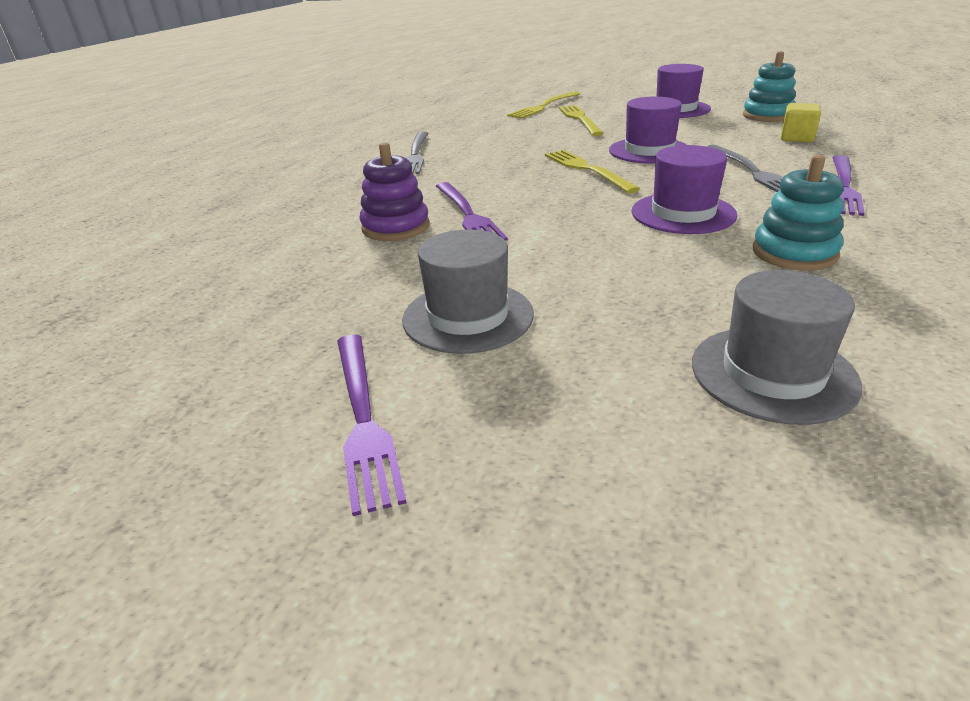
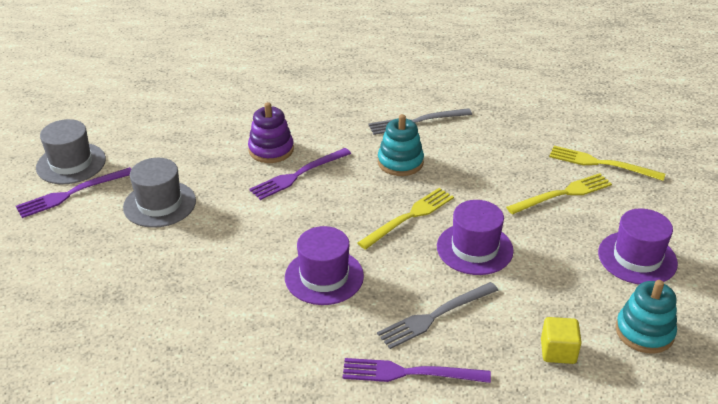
camera: 70 degrees right, 5 degrees up
grey hat [692,270,862,425] -> grey hat moved to [36,119,106,184]
turquoise stacking toy [753,155,844,271] -> turquoise stacking toy moved to [378,114,424,176]

